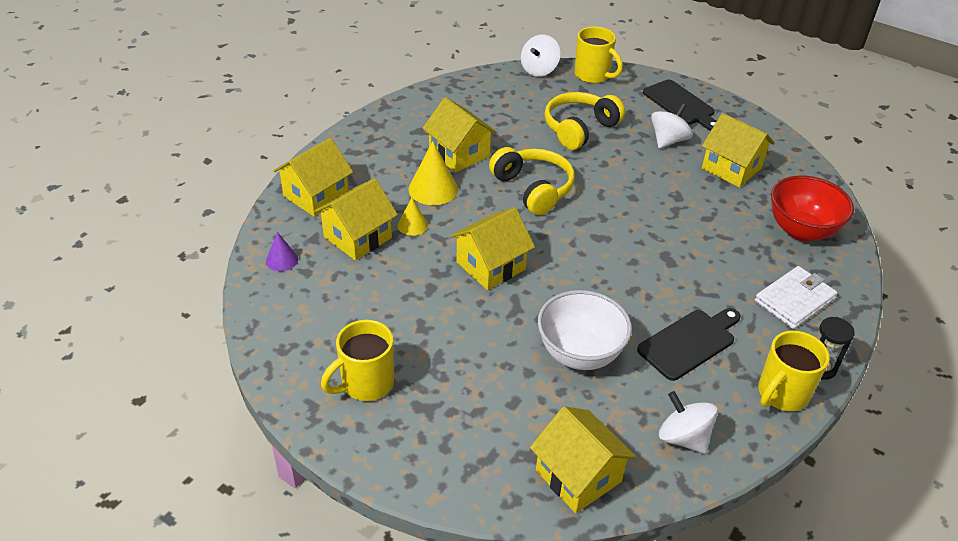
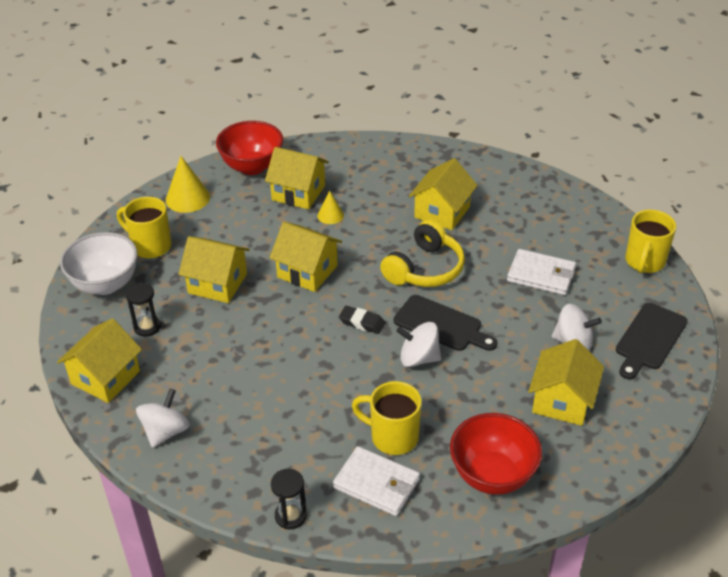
camera: 70 degrees right, 0 degrees up
purple cone [266,232,298,271] -> red bowl [216,121,283,175]
yellow house [273,138,353,217] -> yellow house moved to [179,236,250,303]
yellow cone [408,141,458,205] -> yellow cone moved to [166,156,210,213]
white spinning top [521,34,560,77] -> white spinning top moved to [397,322,441,367]
white bowl [538,290,632,370] -> white bowl moved to [60,232,138,295]
yellow headphones [545,92,625,150] -> white wallet [507,249,576,295]
black cutting board [637,308,741,381] -> black cutting board moved to [394,295,498,351]
yellow mug [758,331,830,411] -> yellow mug moved to [352,381,422,455]
none -> black hourglass [126,282,161,337]
none -> black eraser [339,306,385,334]

